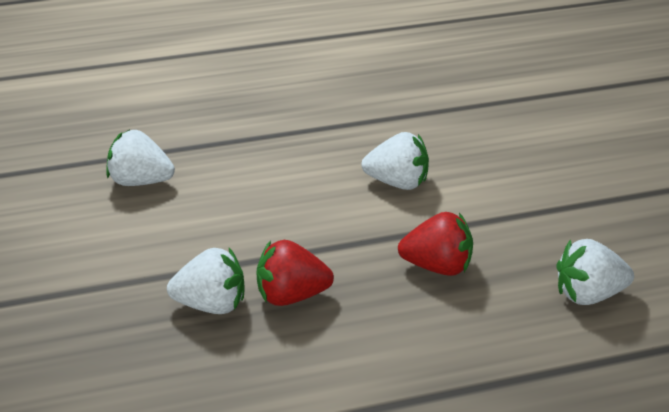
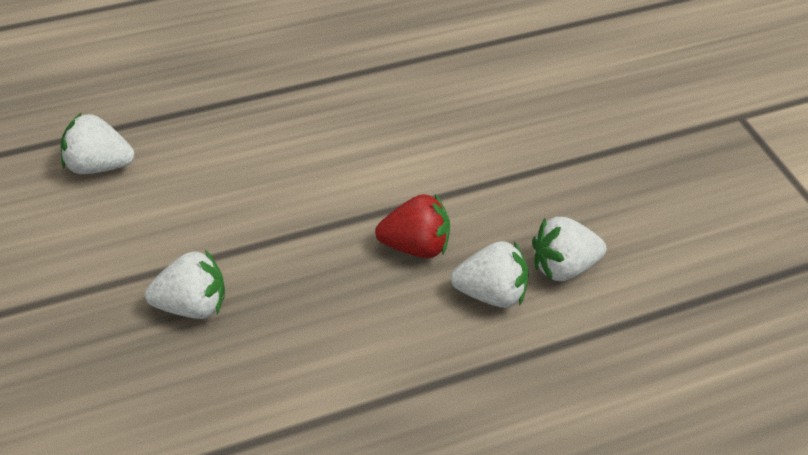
camera: 10 degrees left, 10 degrees up
red strawberry [256,240,334,306] -> none
white strawberry [361,132,429,190] -> white strawberry moved to [450,241,529,308]

